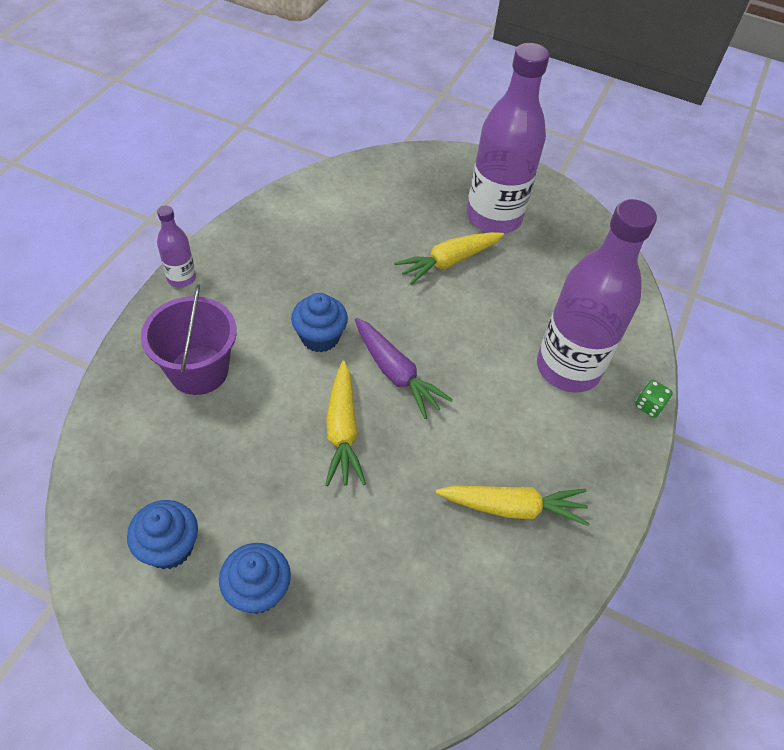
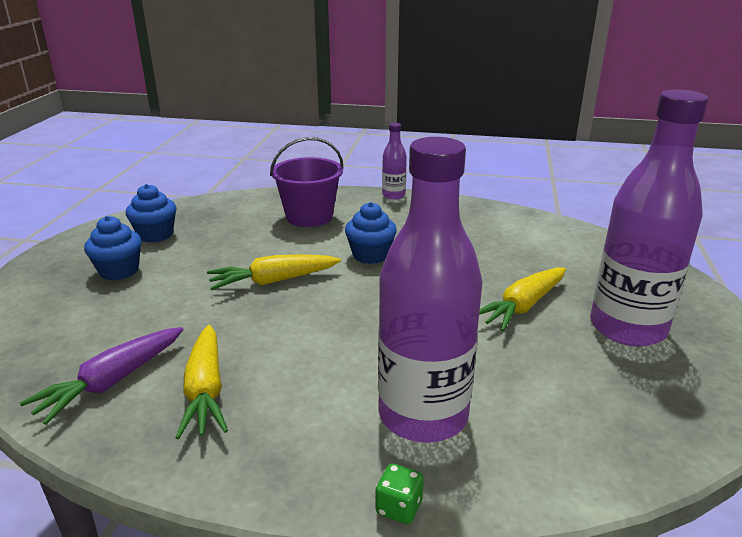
camera: 80 degrees right, 25 degrees down
purple carrot [355,318,453,419] -> purple carrot moved to [20,327,183,425]
yellow carrot [394,232,504,285] -> yellow carrot turned 90 degrees counterclockwise [479,267,566,331]

